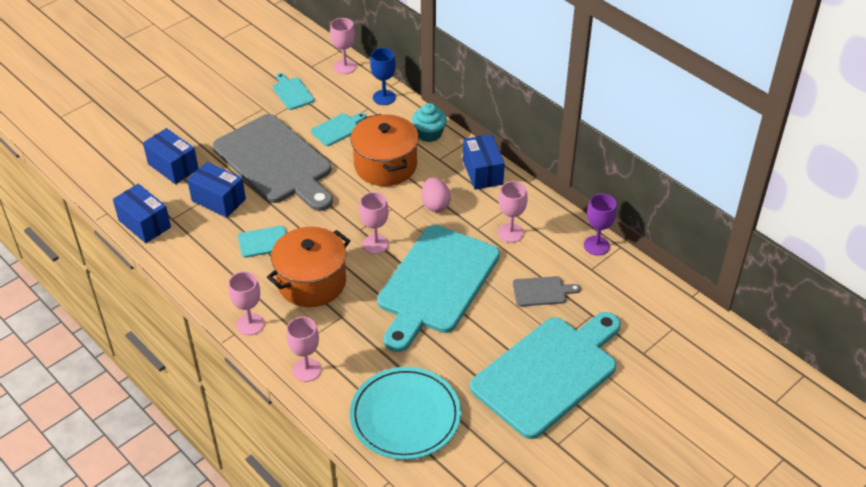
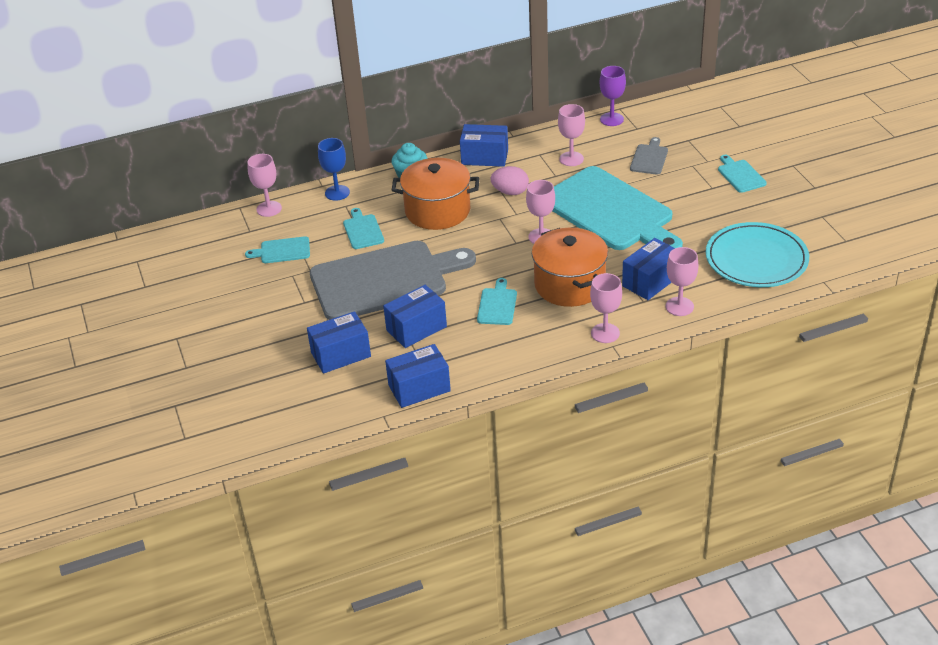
camera: 65 degrees left, 5 degrees down
turquoise cutting board [470,312,621,439] -> turquoise cutting board [718,155,767,193], size x0.40
none -> blue box [622,238,675,300]

